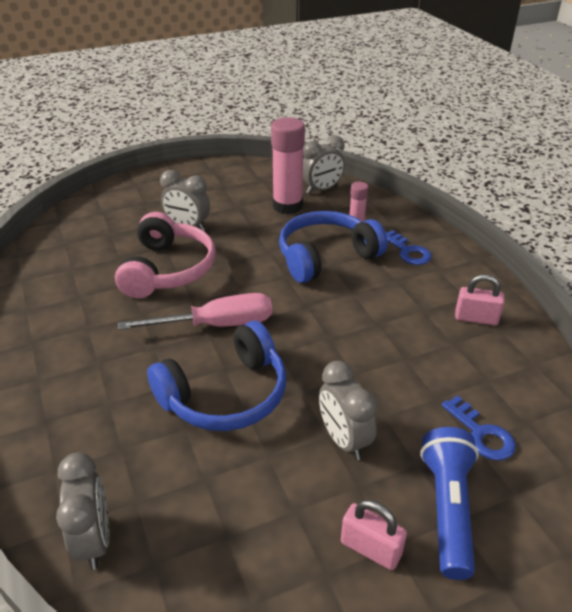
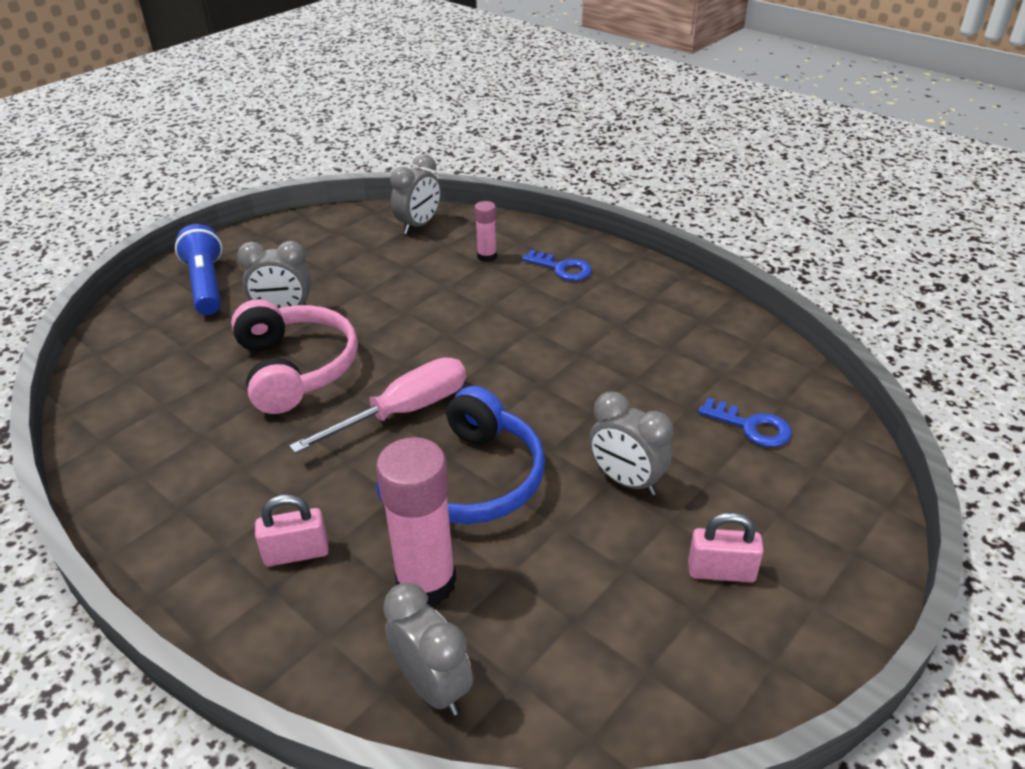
camera: 25 degrees left, 0 degrees up
pink glue stick [271,117,305,214] -> pink glue stick moved to [376,437,456,606]
blue headphones [279,211,388,283] -> none
blue flashlight [420,427,479,580] -> blue flashlight moved to [175,224,222,315]
pink padlock [455,274,505,325] -> pink padlock moved to [255,494,329,566]

